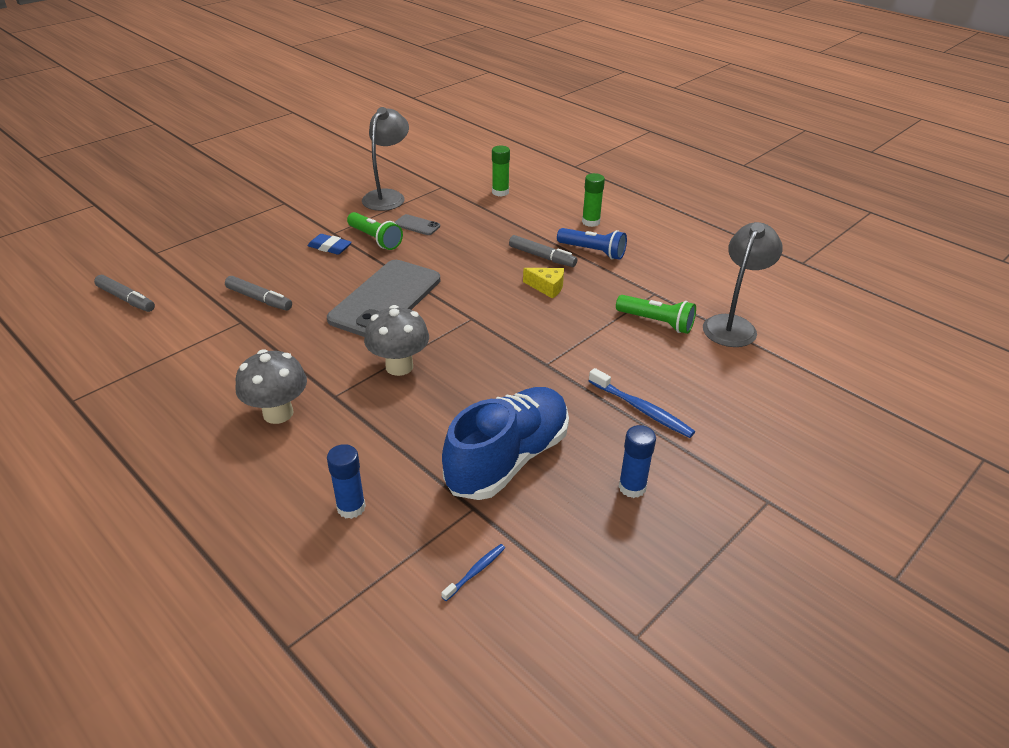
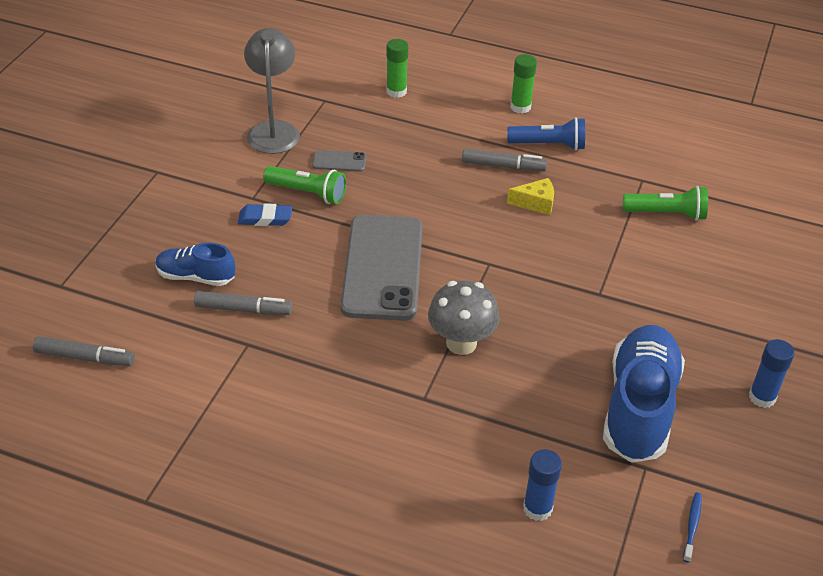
camera: 25 degrees left, 5 degrees up
grey mushroom [236,349,307,424] -> none
blue toothbrush [589,368,695,438] -> none
grey lamp [703,222,783,347] -> none
none -> blue shoe [155,243,235,286]

